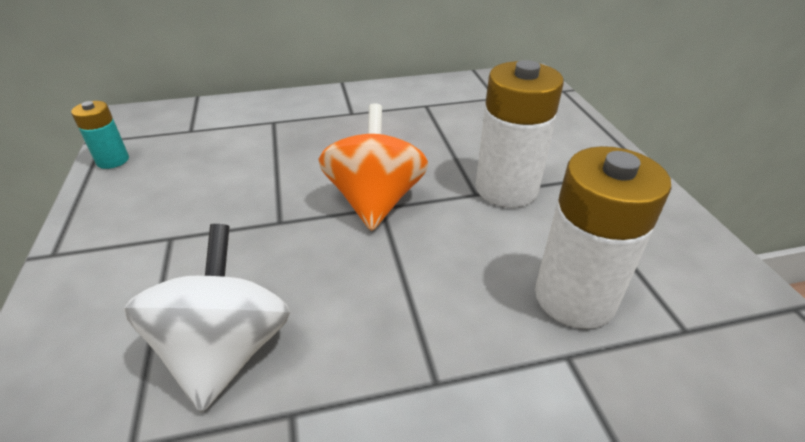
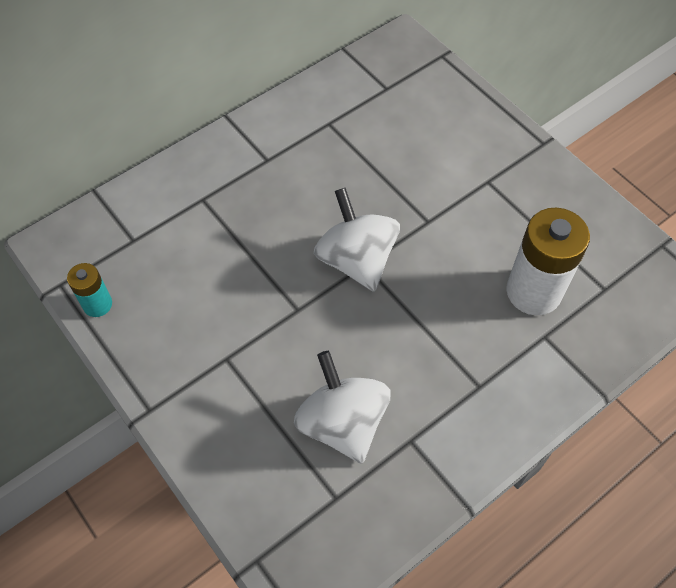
camera: 25 degrees left, 20 degrees up
orange spinning top [318,103,428,231] -> white spinning top [314,188,400,292]
white battery [476,60,564,207] -> none

